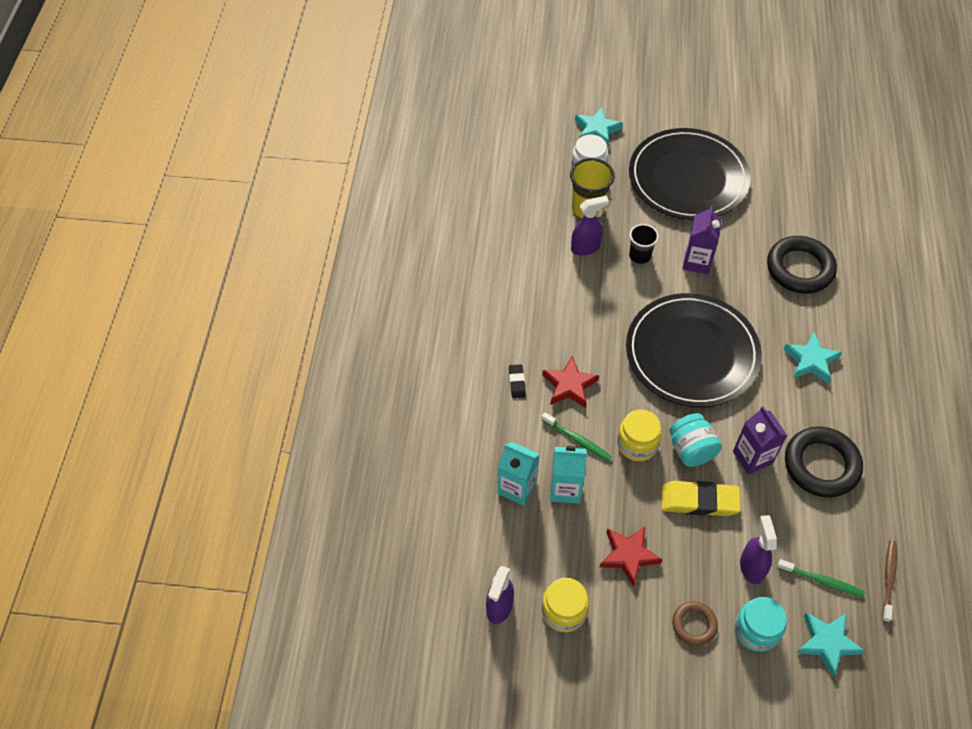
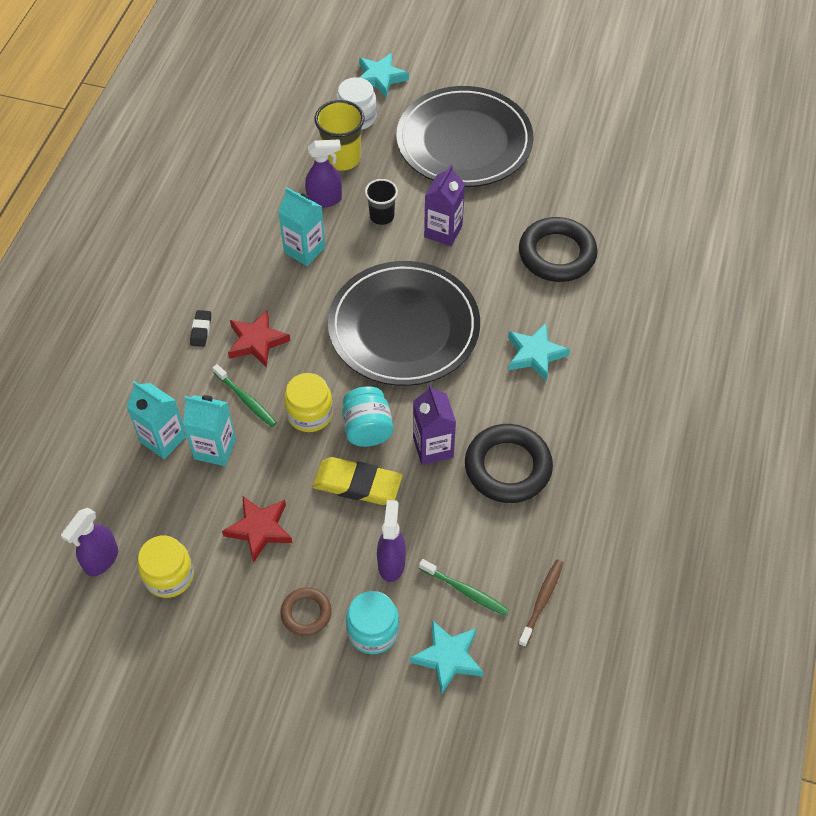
camera: 10 degrees right, 0 degrees up
none -> turquoise carton [278,187,325,266]

